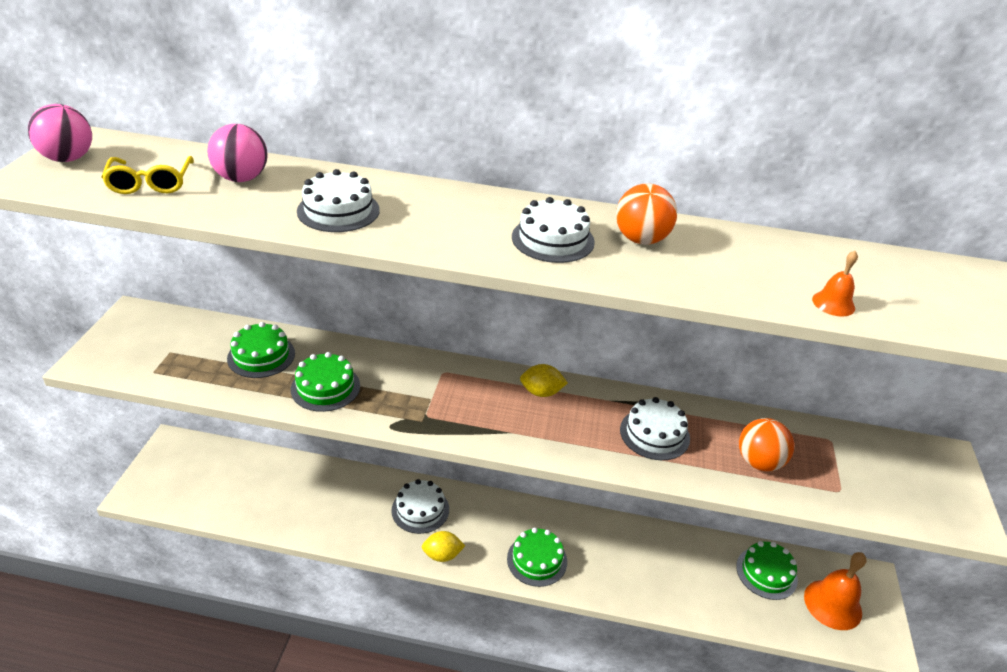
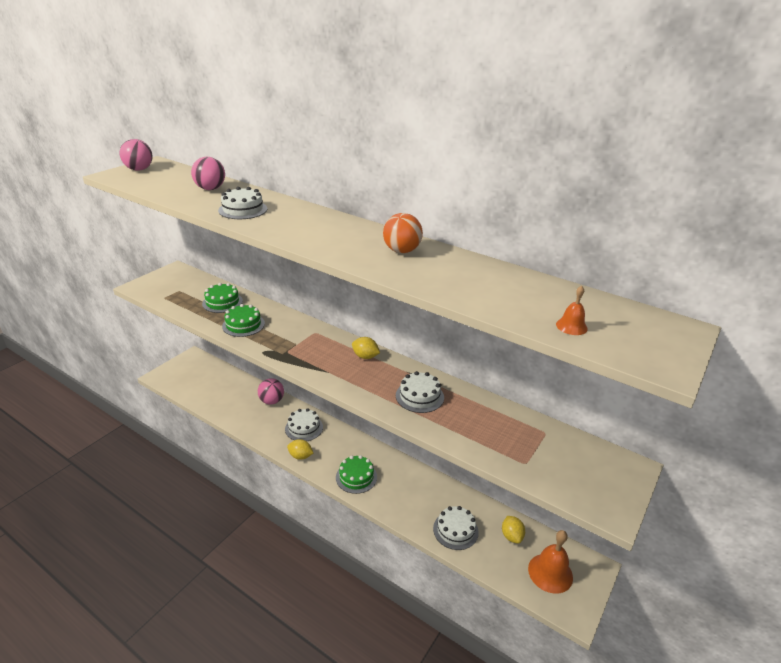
camera: 25 degrees right, 5 degrees down
yellow glasses [101,156,194,194] -> none
white cake [512,197,595,263] -> white cake moved to [433,506,479,550]
green cake [736,541,798,600] -> yellow lemon [502,516,525,544]
orange ball [739,418,794,471] -> none
orange bell [812,251,858,317] -> orange bell moved to [556,286,588,335]
none -> pink ball [258,378,284,404]

